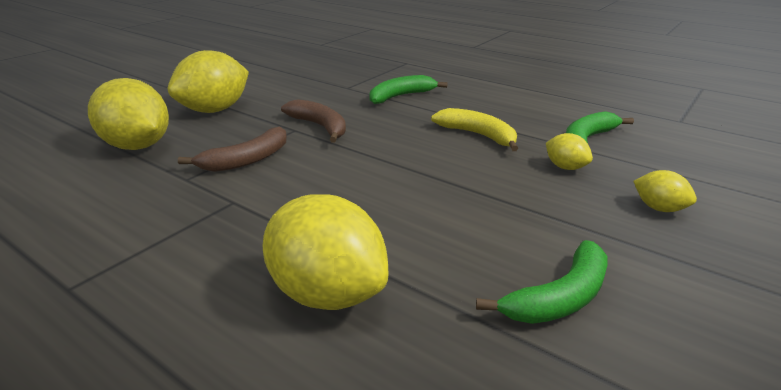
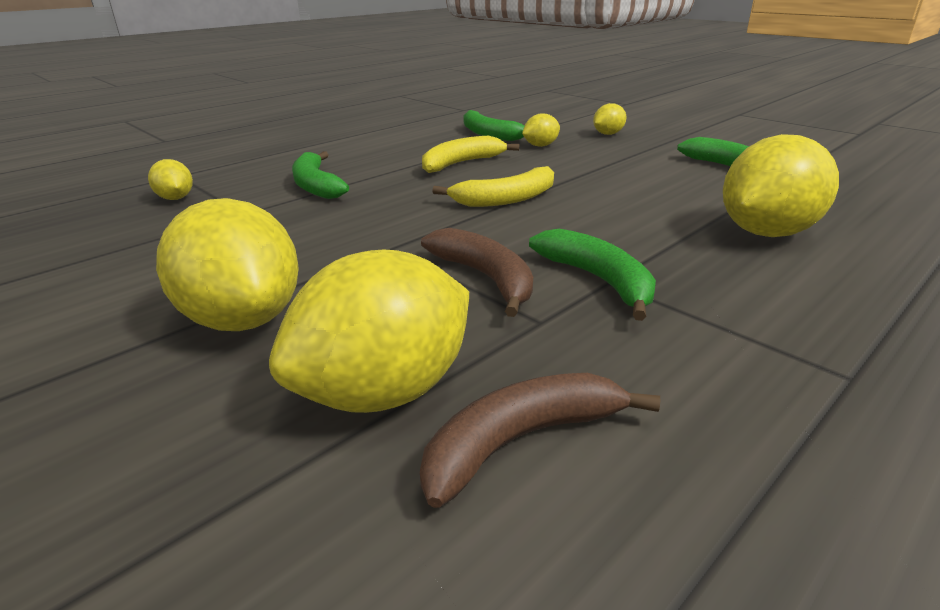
camera: 80 degrees left, 0 degrees up
brown banana [281,99,346,142] -> brown banana moved to [420,373,660,508]
none -> yellow lemon [148,159,193,200]
none -> yellow banana [432,166,554,207]
none -> green banana [529,229,656,321]

